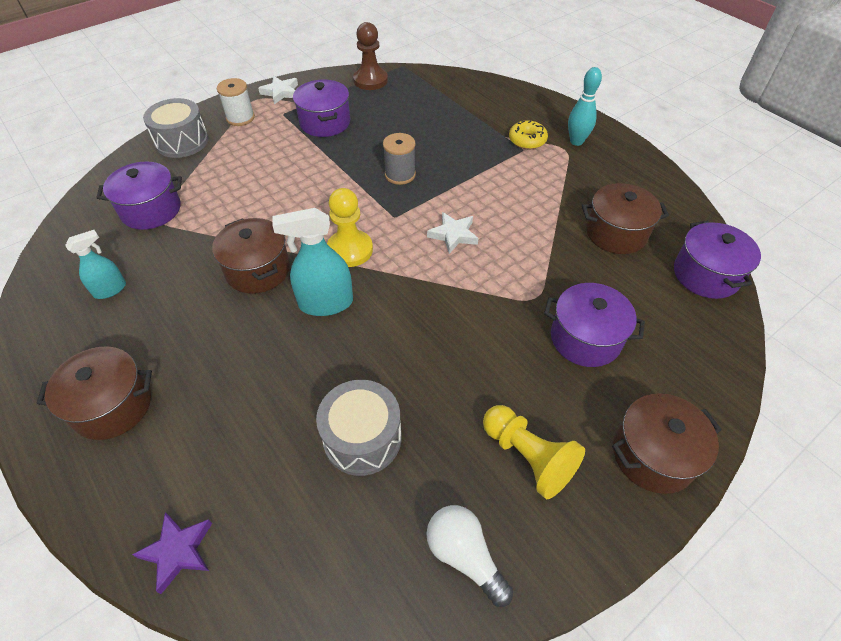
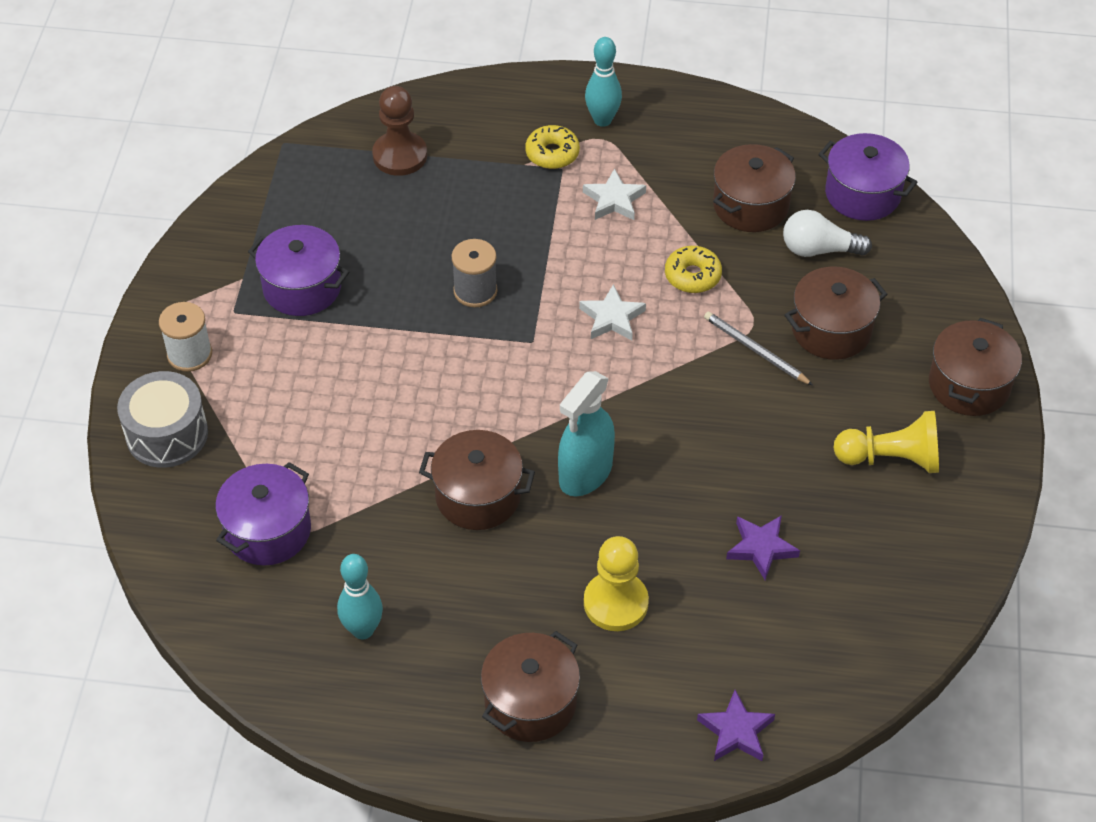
camera: 45 degrees left, 0 degrees up
turquoise spray bottle [65,230,126,299] -> turquoise bowling pin [337,554,383,640]
white star [258,76,298,104] -> white star moved to [583,168,646,220]
grey drum [316,380,402,476] -> purple star [726,515,800,580]
yellow pawn [327,188,373,267] -> yellow pawn moved to [584,536,649,631]
brown pawn [353,22,388,90] -> brown pawn moved to [372,86,427,176]
white light bulb [426,505,513,607] -> white light bulb moved to [783,210,872,257]
purple pot [544,283,645,367] -> brown pot [784,267,887,360]
none -> yellow donut [665,246,722,293]
none -> grey pencil [704,312,813,385]

